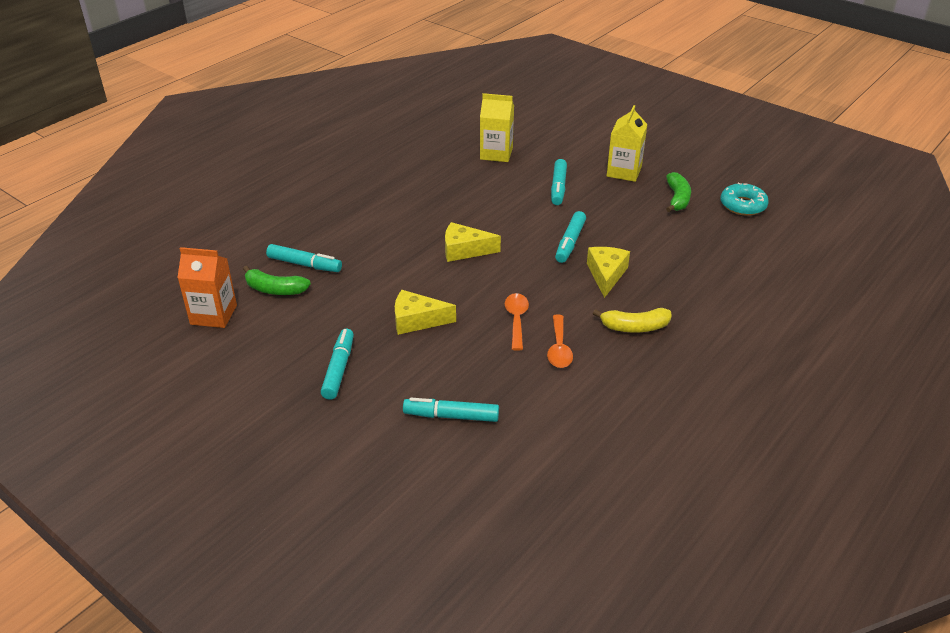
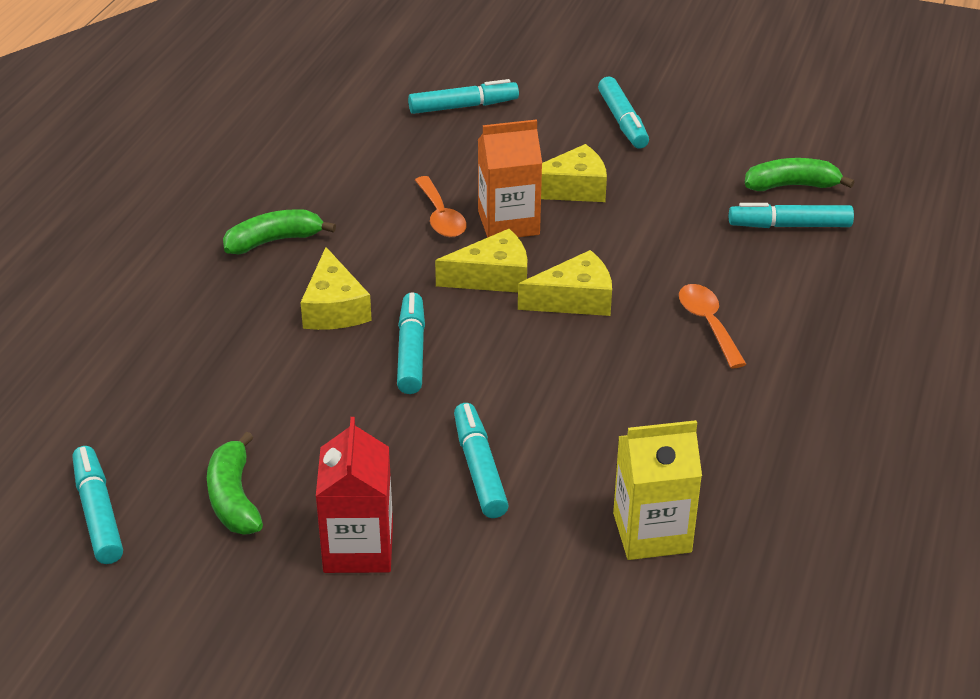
camera: 160 degrees right, 0 degrees up
orange carton [177,247,237,328] -> orange carton moved to [478,119,542,238]
orange spoon [547,315,573,368] -> orange spoon moved to [679,284,746,368]
yellow banana [593,308,672,333] -> green banana [223,209,336,254]
yellow carton [607,105,648,182] -> red carton [316,417,393,573]
turquoise donut [720,182,769,216] -> turquoise marker [72,446,123,564]
none -> yellow cheese [435,229,527,293]

